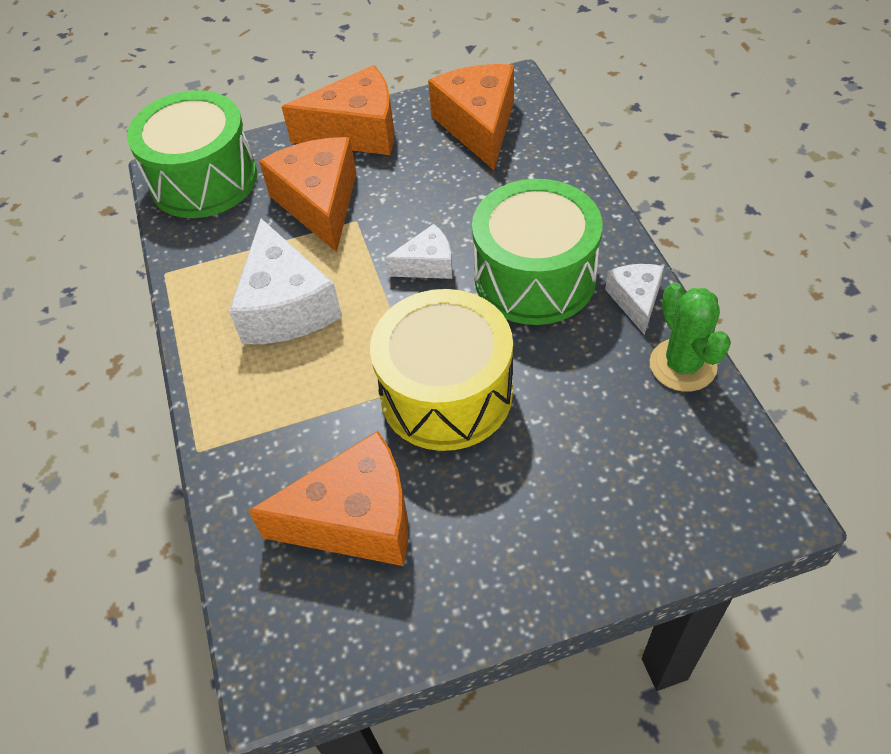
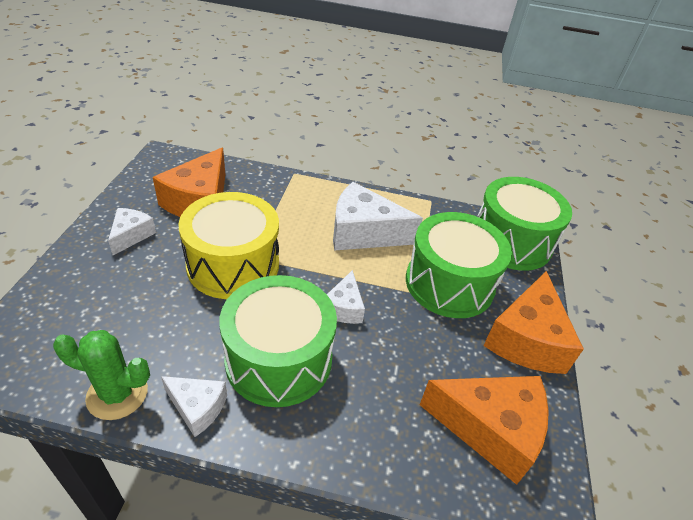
camera: 110 degrees right, 10 degrees down
orange cheese [259,137,356,252] -> green drum [406,212,512,318]
none -> white cheese [108,208,156,255]

